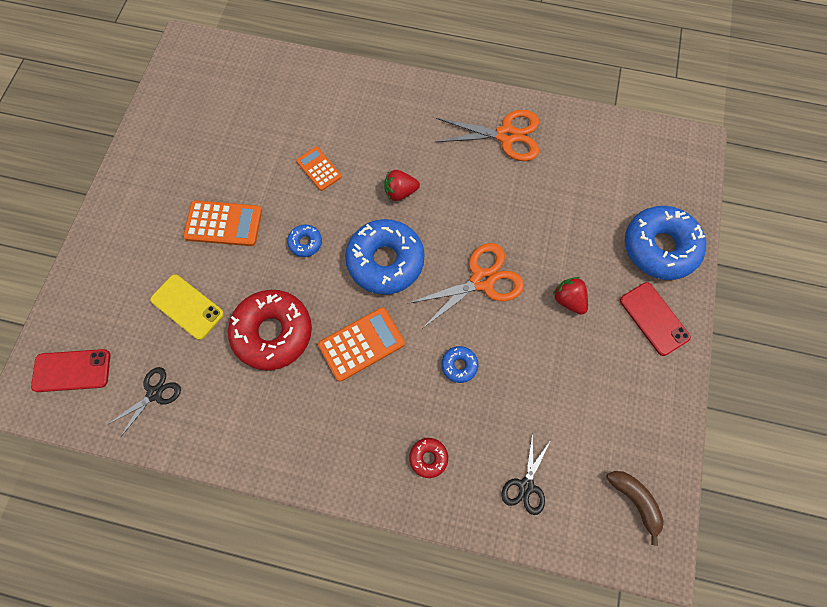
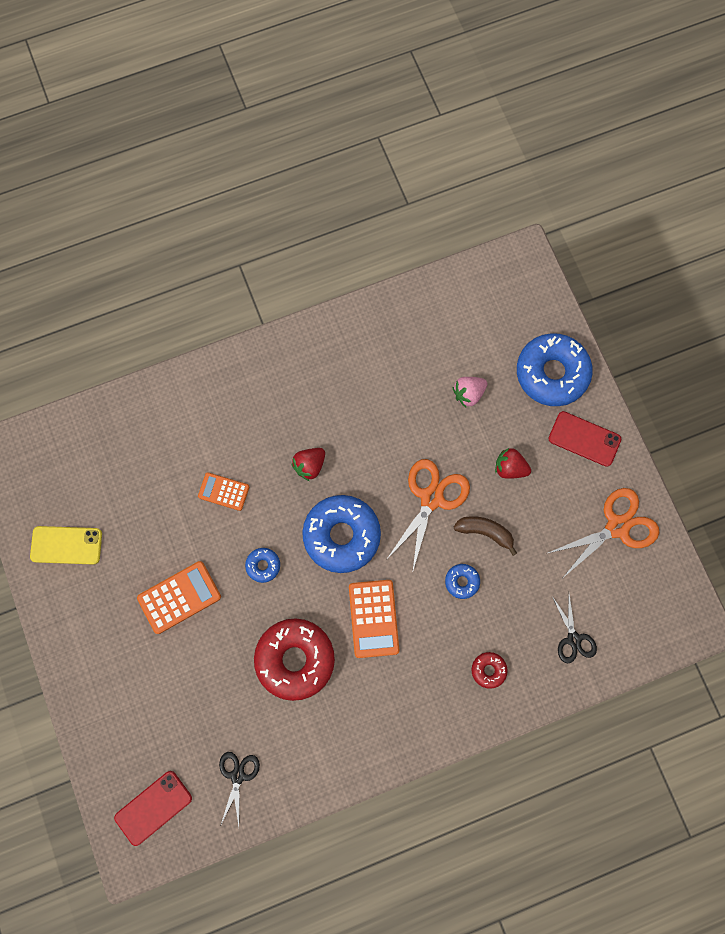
camera: 35 degrees left, 5 degrees up
yellow phone [150,274,224,340] -> yellow phone moved to [30,526,102,565]
orange calculator [318,307,405,382] -> orange calculator turned 150 degrees clockwise [349,580,399,658]
orange scissors [435,110,539,161] -> orange scissors moved to [546,488,659,577]
brown banana [606,471,664,546] -> brown banana moved to [454,516,517,556]
none -> pink strawberry [453,377,487,407]

